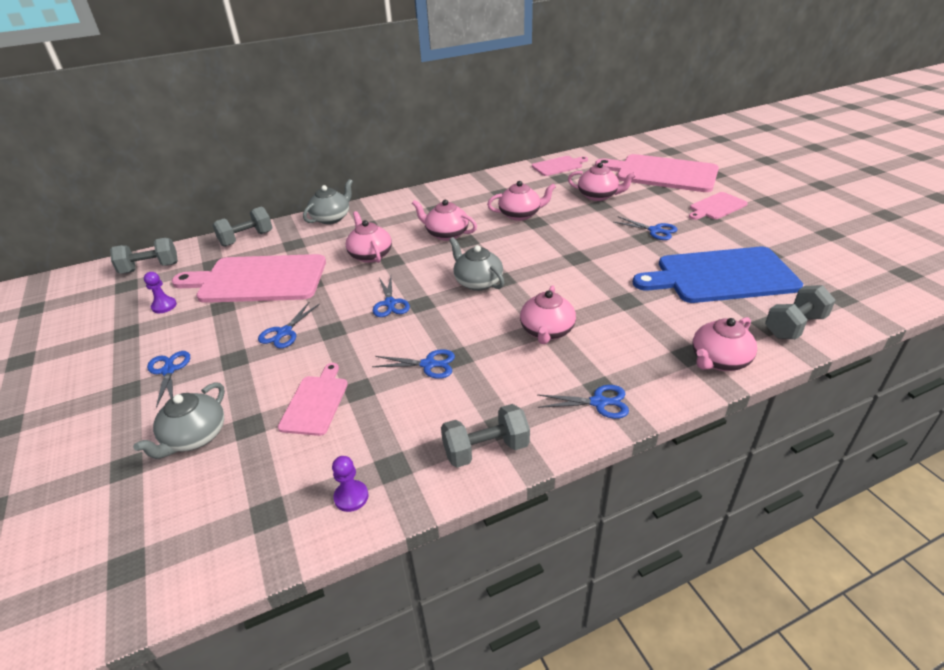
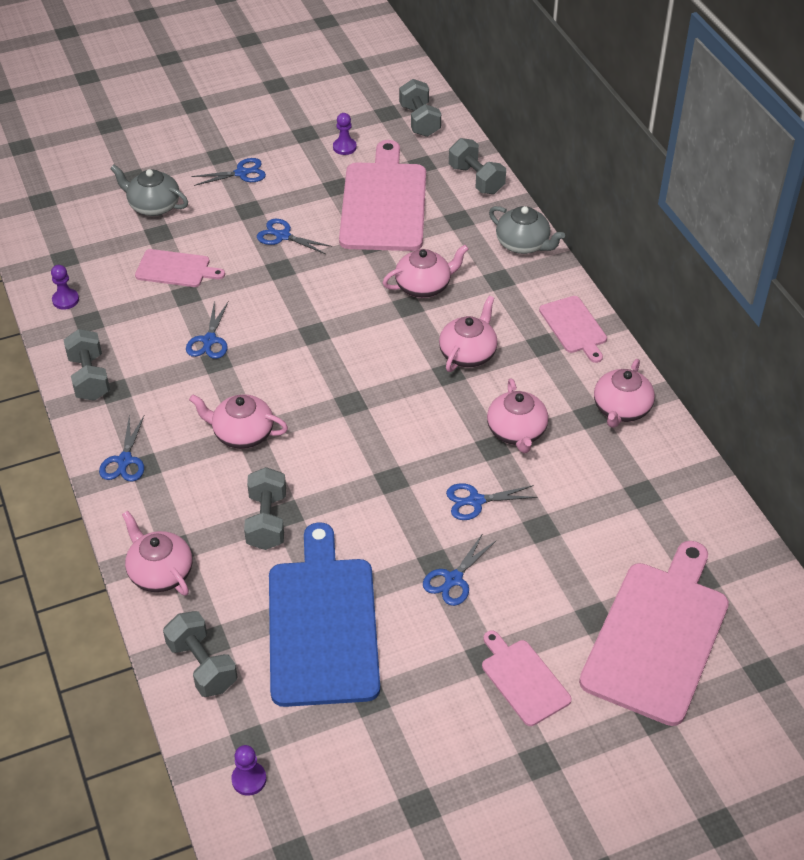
camera: 90 degrees right, 10 degrees up
blue scissors [373,277,410,317] -> blue scissors moved to [446,483,538,520]
grey teapot [449,237,505,291] -> none
pink cutting board [532,156,588,176] -> pink cutting board moved to [539,296,607,363]
pink teapot [568,162,636,201] -> pink teapot moved to [594,359,655,428]
none -> purple pawn [231,745,266,796]
none -> grey dumbbell [244,467,286,550]

